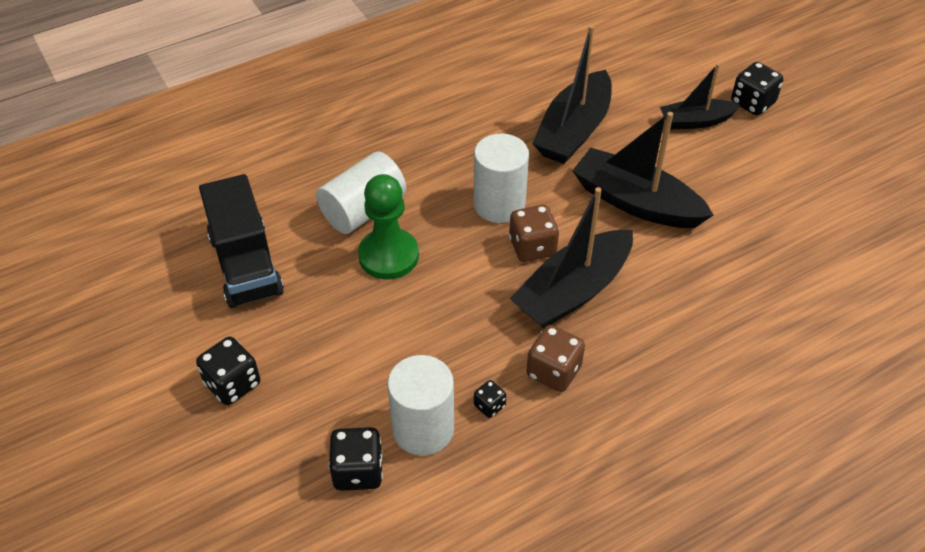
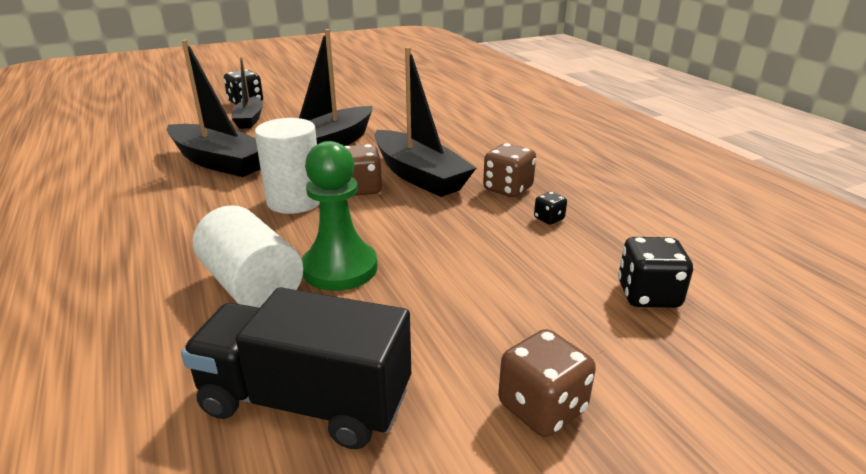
camera: 85 degrees left, 20 degrees down
black dice [196,337,260,405] -> brown dice [498,329,596,437]
black truck [199,174,284,308] -> black truck turned 150 degrees counterclockwise [181,287,411,449]
white cylinder [388,355,454,456] -> none

